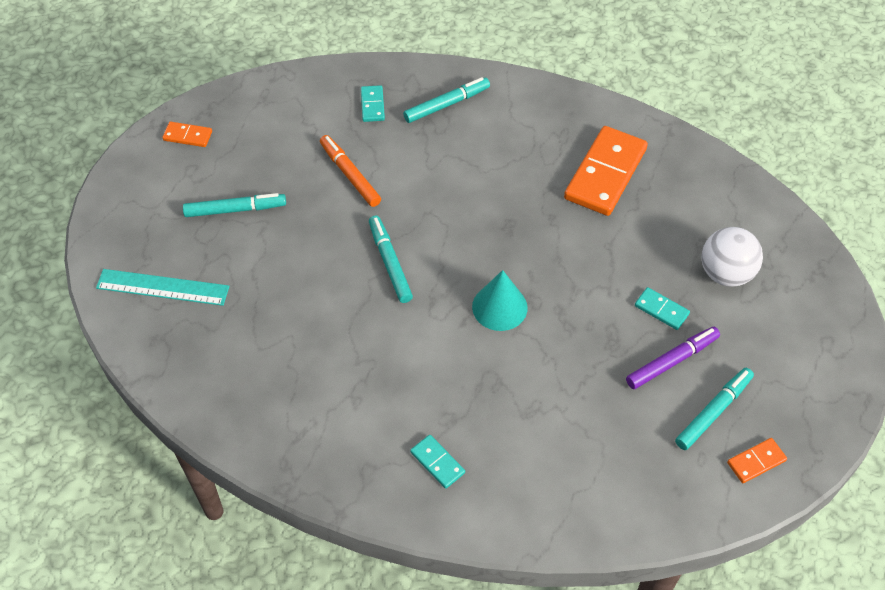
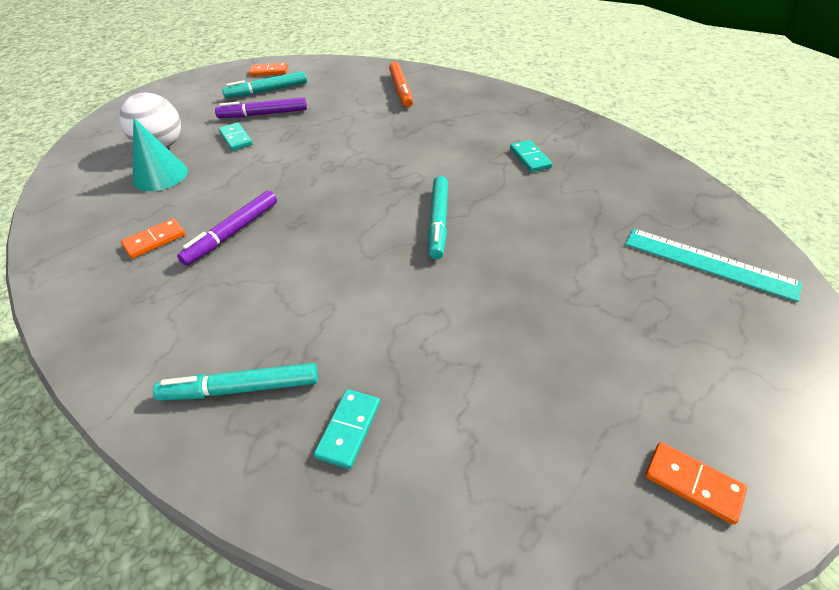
camera: 155 degrees left, 10 degrees down
turquoise marker [183,193,286,217] -> none
orange marker [320,135,381,207] -> orange marker moved to [389,62,413,107]
turquoise domino [410,435,465,489] -> turquoise domino moved to [510,140,552,172]
turquoise cone [472,270,528,331] -> turquoise cone moved to [133,118,188,191]
orange domino [564,126,648,216] -> orange domino [121,218,185,258], size x0.46
none -> purple marker [177,190,277,266]

